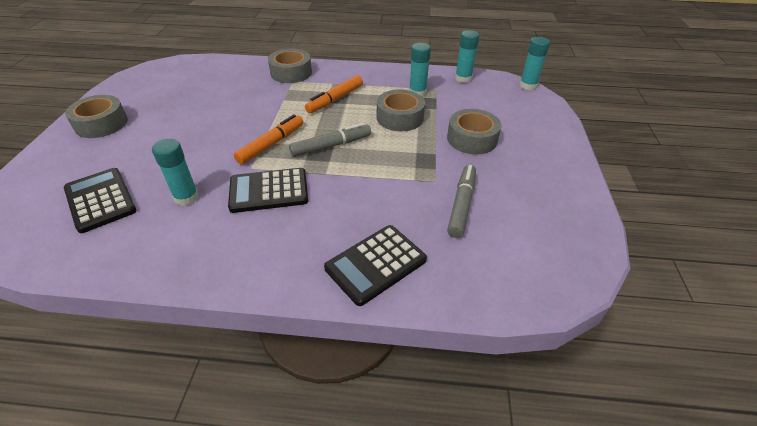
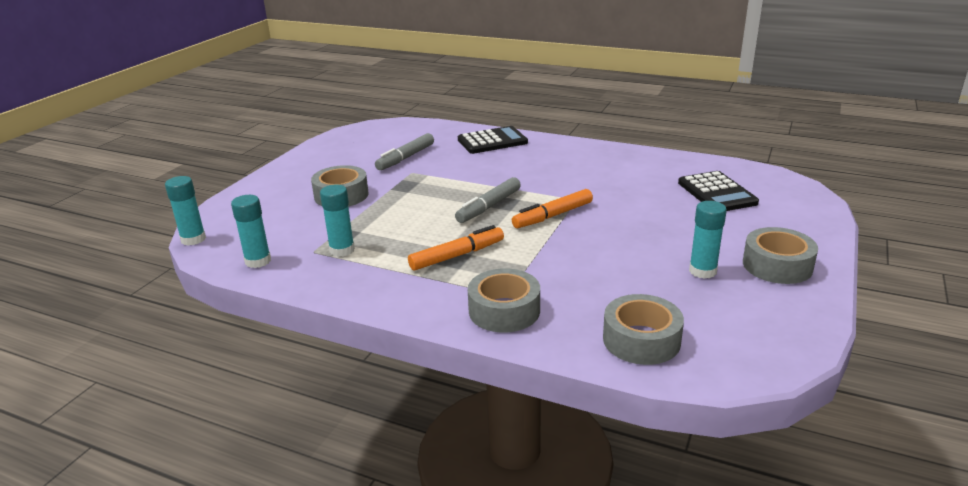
camera: 160 degrees left, 15 degrees down
turquoise glue stick [152,139,199,206] -> turquoise glue stick moved to [689,201,727,279]
black calculator [228,168,308,213] -> none
grey marker [289,123,371,157] -> grey marker turned 45 degrees counterclockwise [455,177,521,223]
grey tape [377,89,425,131] -> grey tape moved to [603,294,684,365]

